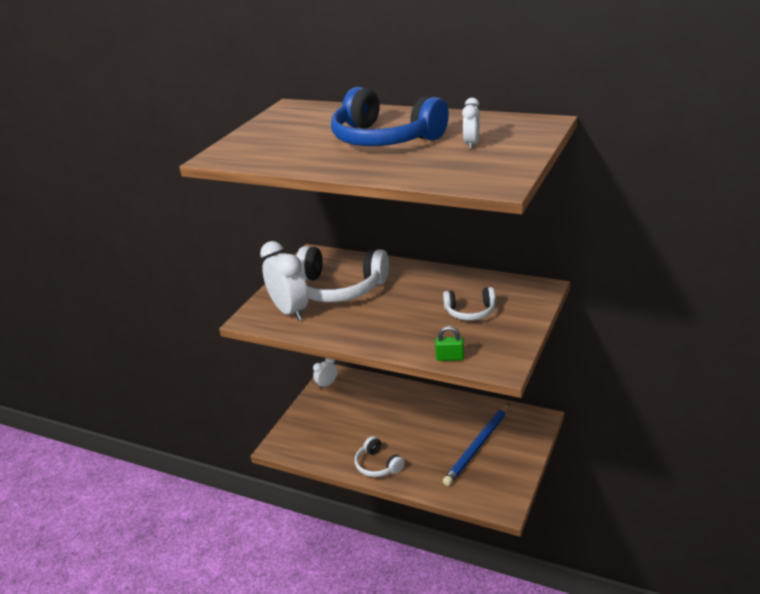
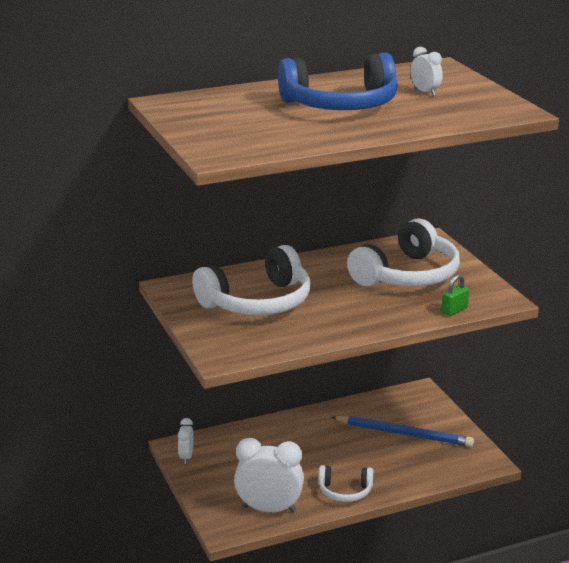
camera: 50 degrees left, 5 degrees down
white clock [260,241,308,321] -> white clock moved to [234,438,304,513]
white headphones [443,287,496,320] -> white headphones [347,218,460,287], size x1.91
blue pencil [443,404,509,486] -> blue pencil turned 60 degrees counterclockwise [331,416,474,447]

